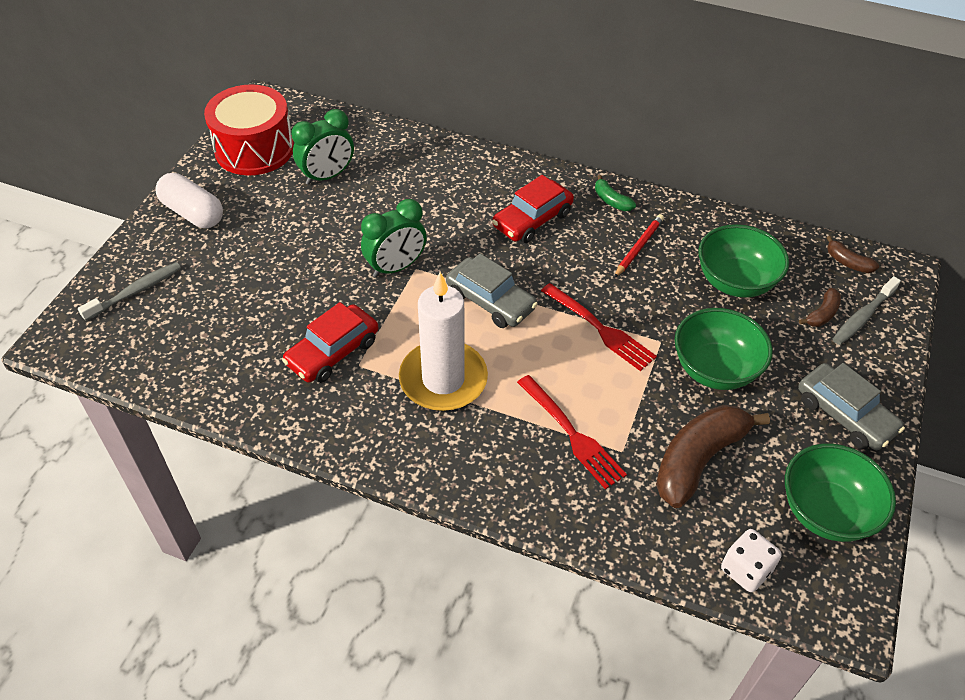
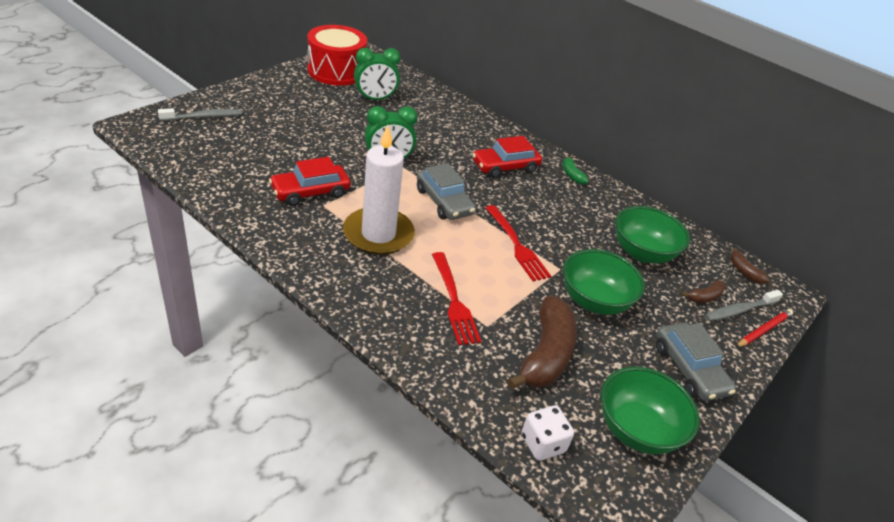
camera: 15 degrees right, 10 degrees down
white capsule [155,173,223,228] -> none
red pencil [614,214,664,278] -> red pencil moved to [735,309,793,348]
brown banana [656,405,770,508] -> brown banana turned 135 degrees clockwise [507,296,577,390]

